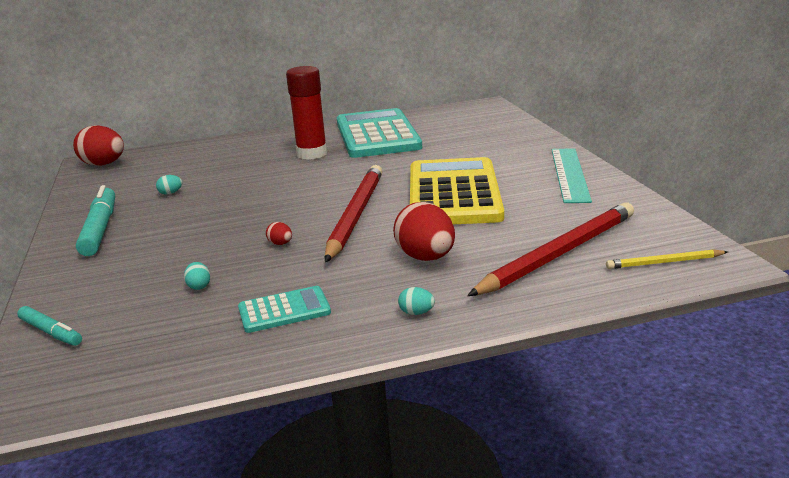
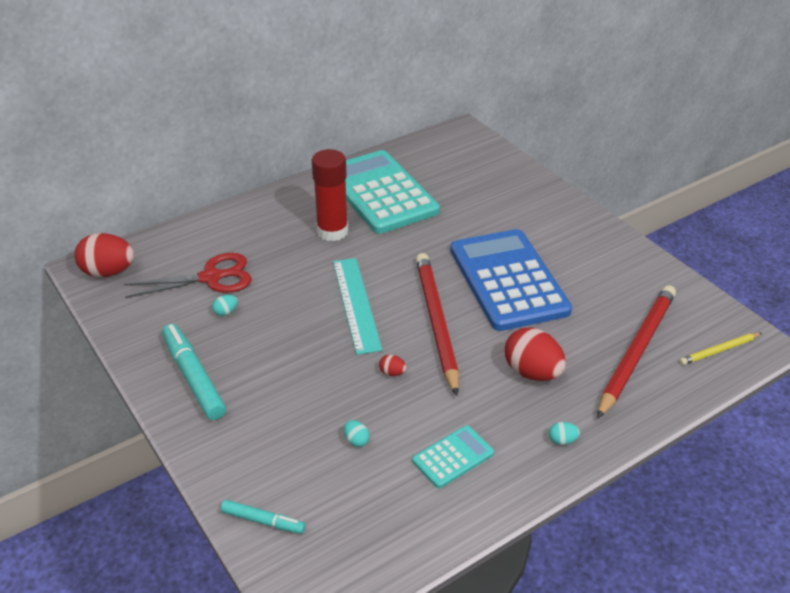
camera: 20 degrees left, 15 degrees up
yellow calculator [410,157,504,224] -> blue calculator [450,229,572,331]
turquoise ruler [551,148,592,203] -> turquoise ruler moved to [333,258,382,355]
none -> red scissors [124,253,252,298]

